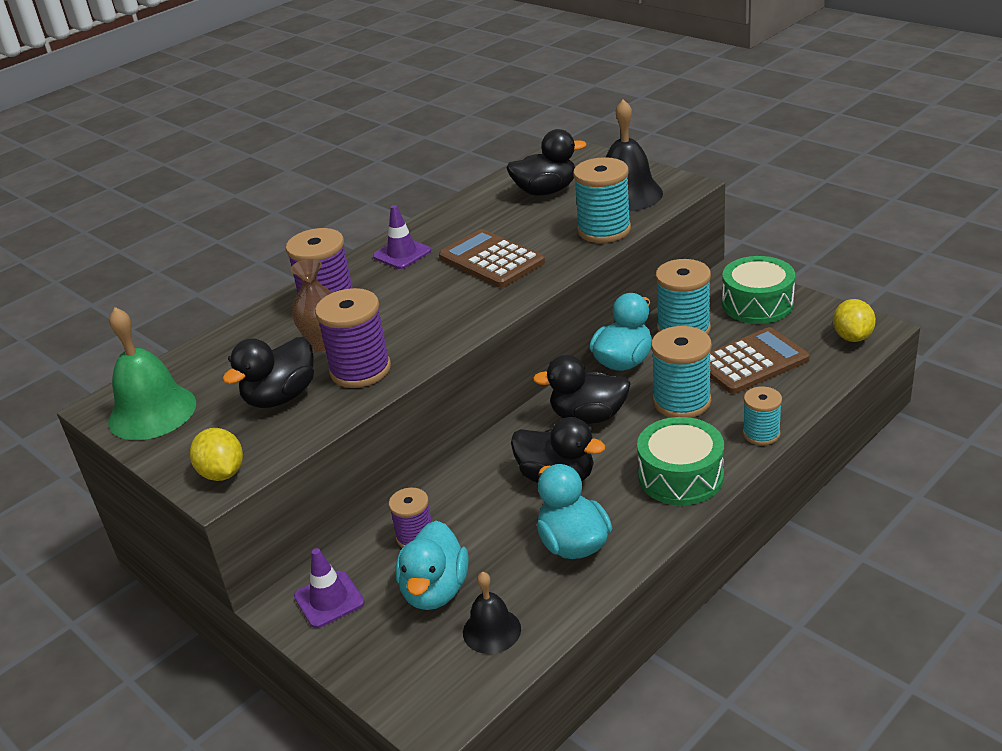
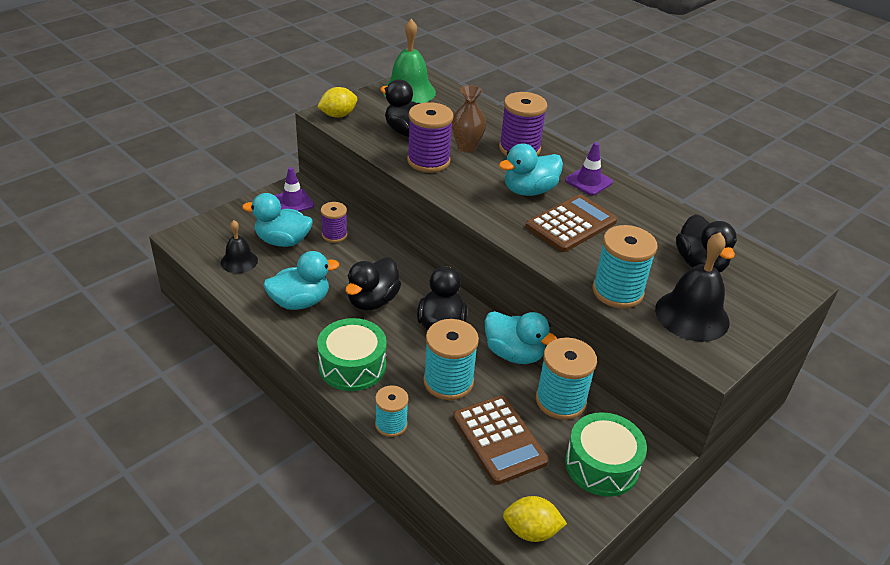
camera: 85 degrees right, 5 degrees up
none -> turquoise duck [499,144,563,196]

